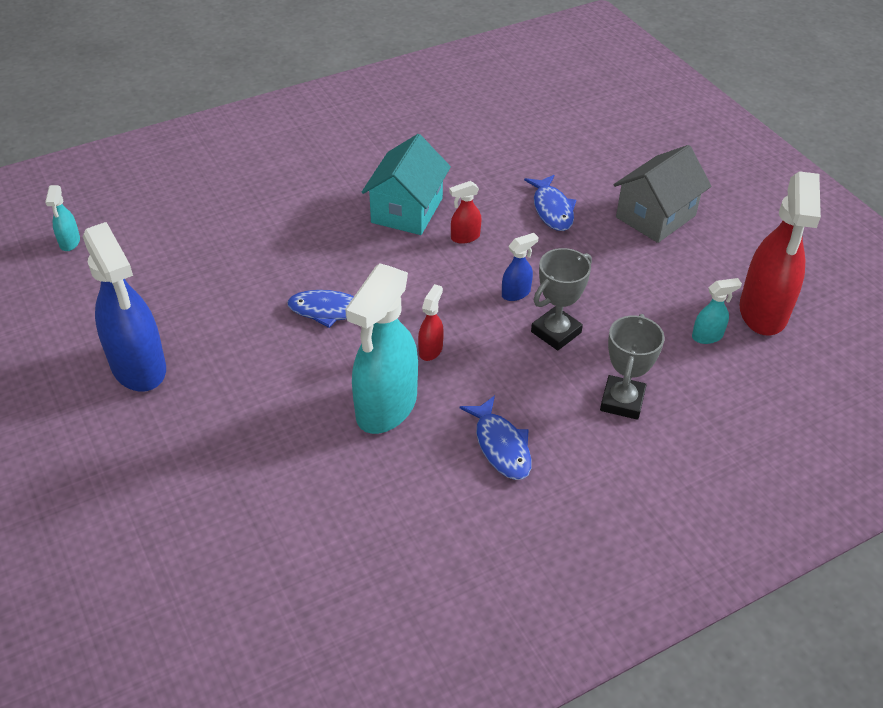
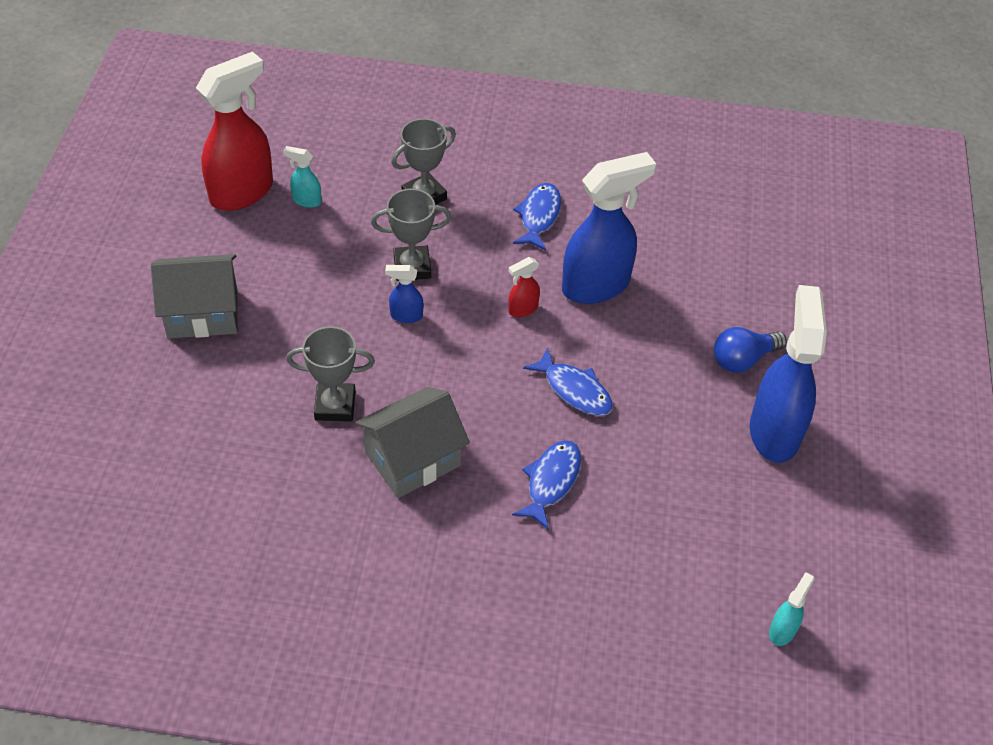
camera: 145 degrees left, 5 degrees up
turquoise spray bottle [345,263,418,434] -> blue spray bottle [562,152,656,304]
turquoise house [361,134,451,235] -> grey house [355,387,470,498]
red spray bottle [449,181,481,244] -> none
blue fish [524,175,576,231] -> blue fish moved to [512,440,581,530]
none -> grey trophy [286,326,375,421]
none -> blue light bulb [714,327,787,373]

